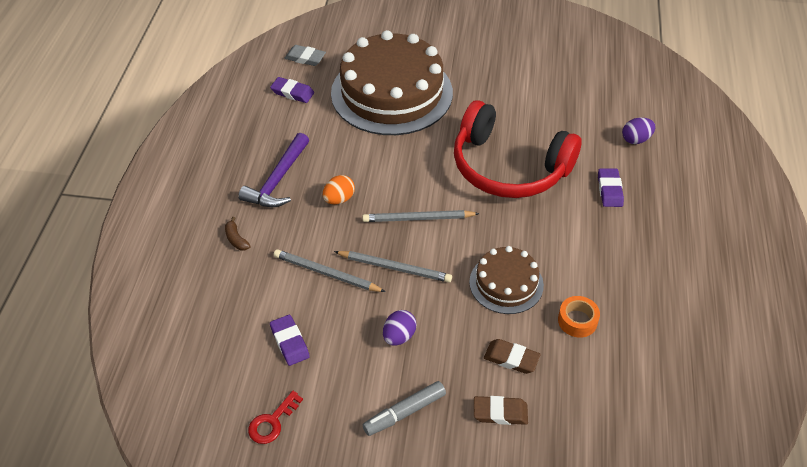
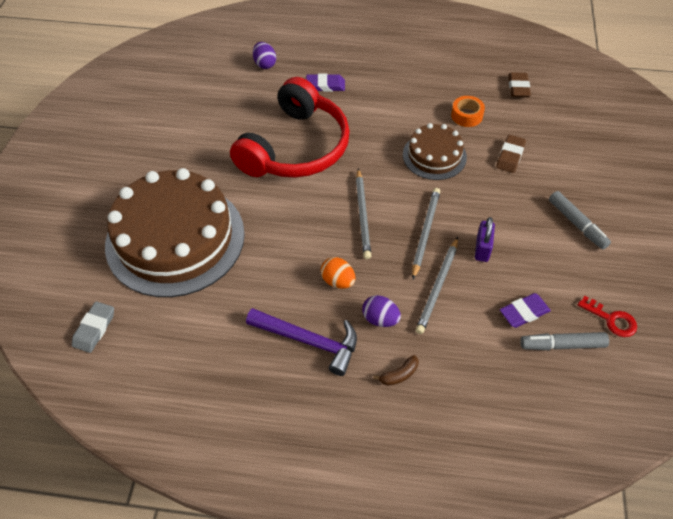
camera: 90 degrees left, 5 degrees up
purple eraser [270,77,314,103] -> none
purple egg [383,310,416,346] -> purple egg moved to [362,295,401,327]
brown eraser [474,396,528,425] -> brown eraser moved to [508,72,531,97]
none -> purple padlock [475,217,495,262]
none -> grey marker [520,332,609,350]

